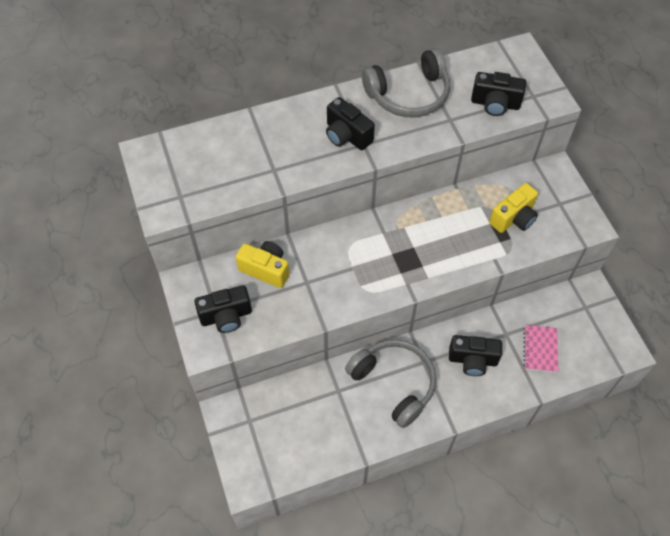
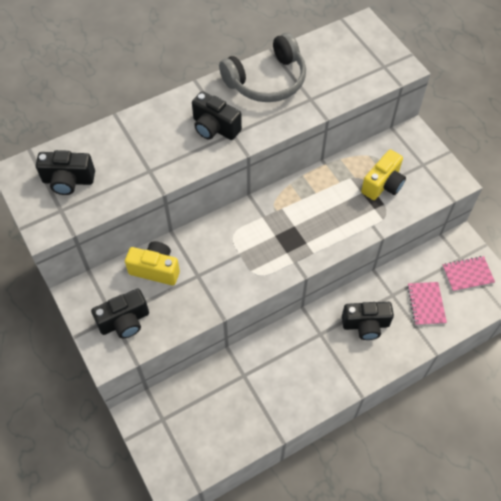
camera: 10 degrees left, 0 degrees up
grey headphones [345,339,436,428] -> none
black camera [471,72,526,116] -> black camera moved to [36,150,95,195]
none -> pink notebook [442,256,495,292]

